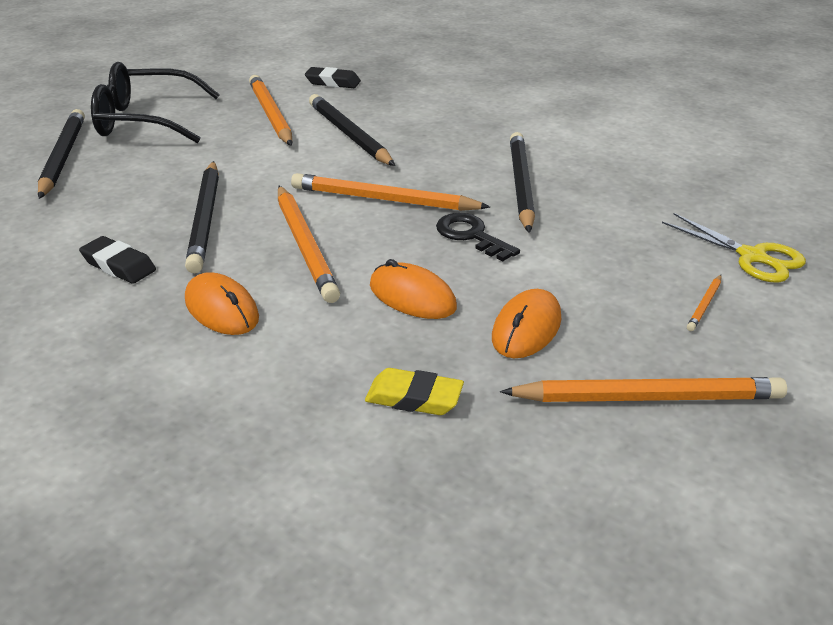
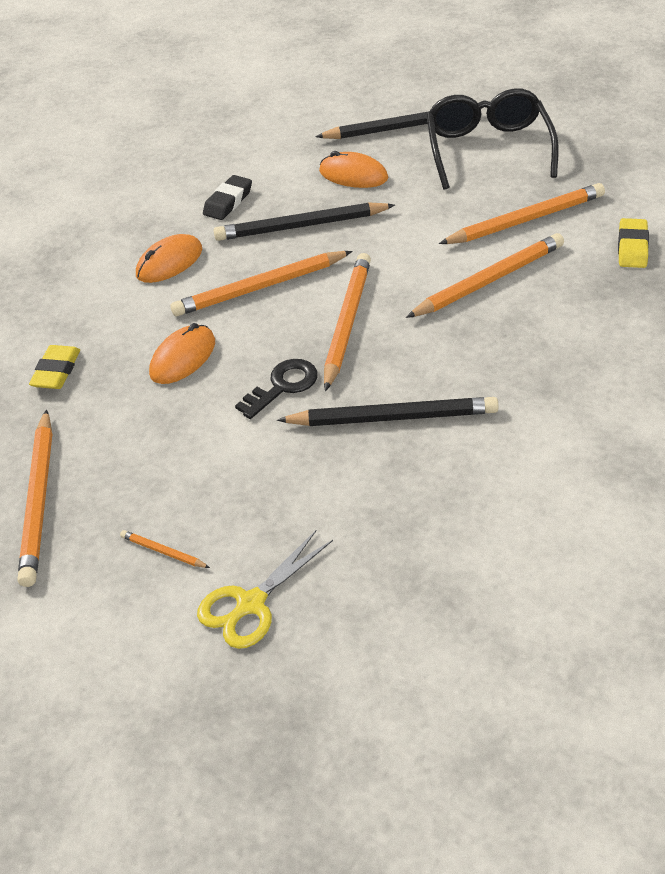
camera: 90 degrees right, 10 degrees up
black eraser [305,67,361,88] -> yellow eraser [618,218,649,268]
black pencil [309,94,395,166] -> orange pencil [406,233,564,318]
orange mouse [492,289,561,358] -> orange mouse moved to [319,151,388,188]

